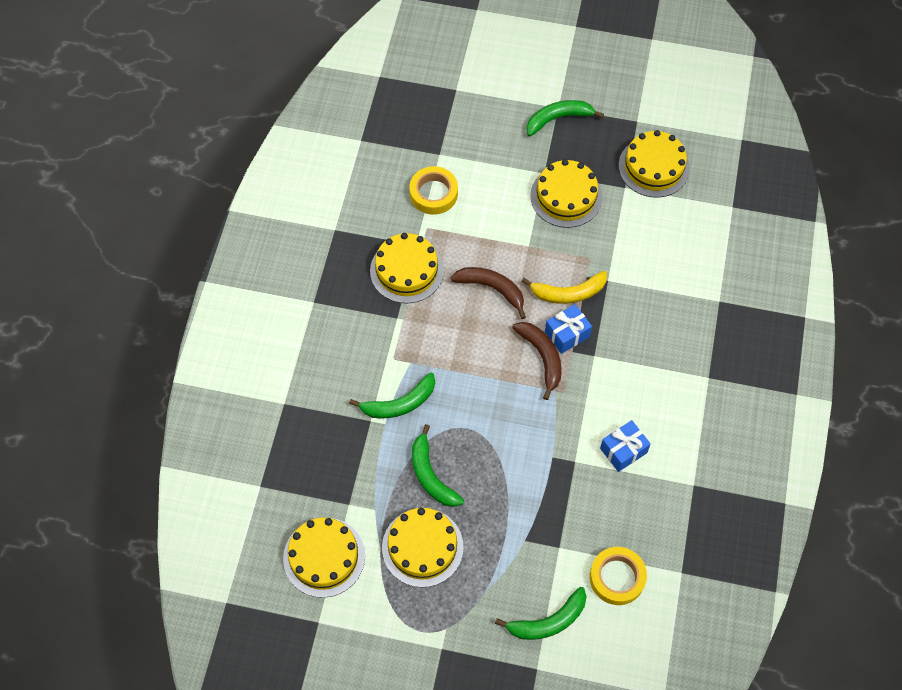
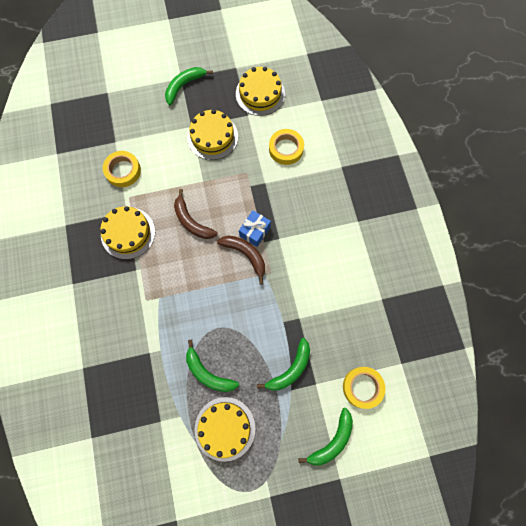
camera: 25 degrees left, 10 degrees up
yellow cake [283,517,365,598] -> none
green banana [349,372,435,419] -> green banana moved to [257,338,310,391]
brown banana [450,267,526,319] -> brown banana turned 135 degrees counterclockwise [174,189,218,239]
yellow banana [521,271,607,304] -> none
blue gift [600,420,651,472] -> none
none -> yellow tape [269,129,304,165]

